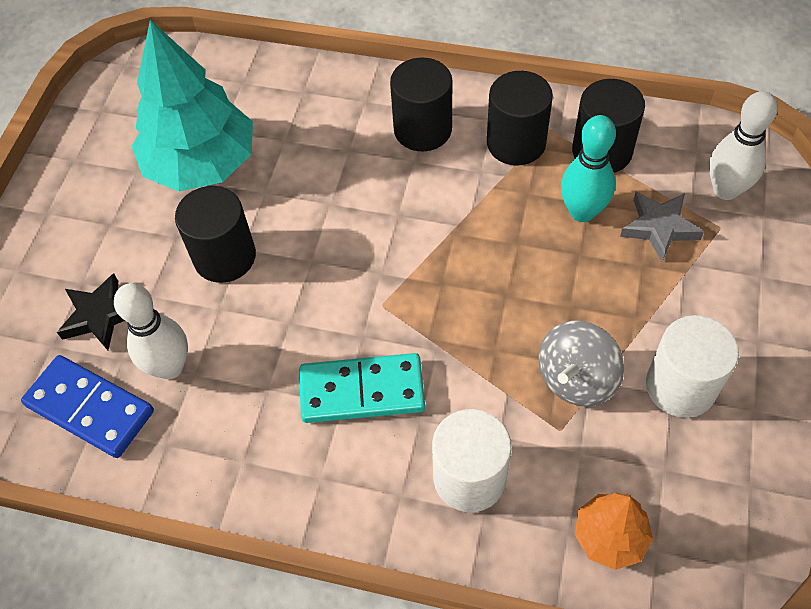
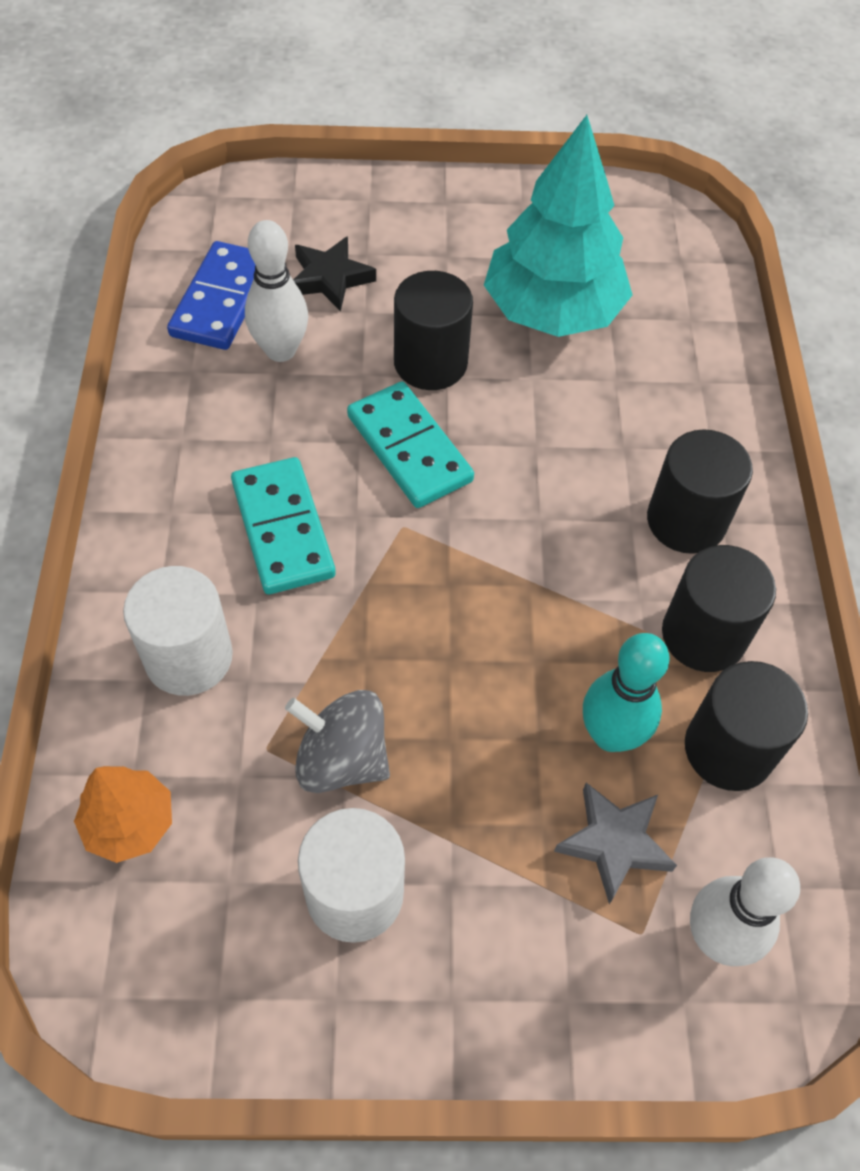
camera: 70 degrees right, 0 degrees up
none -> turquoise domino [347,381,474,508]

